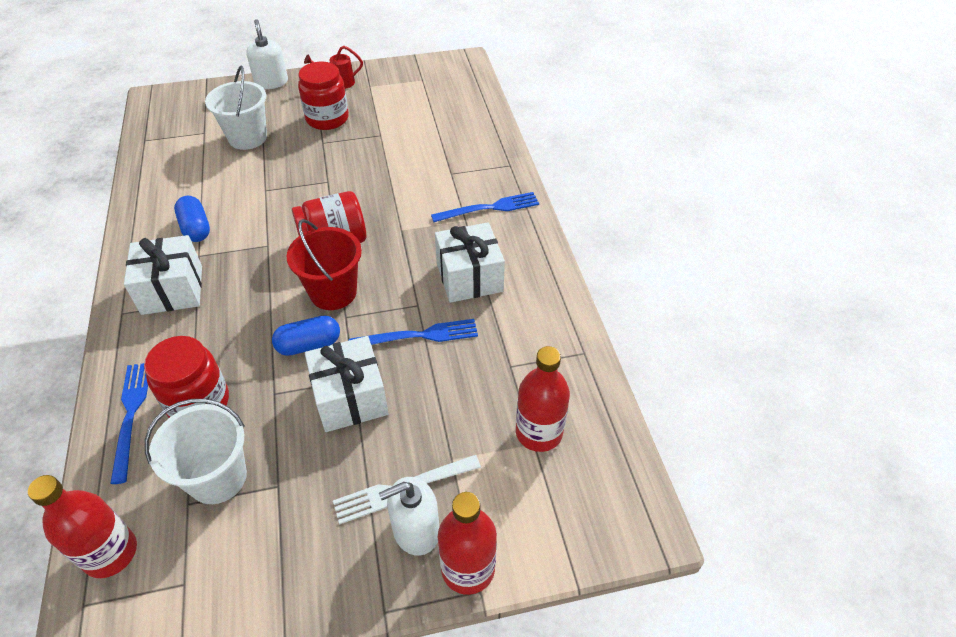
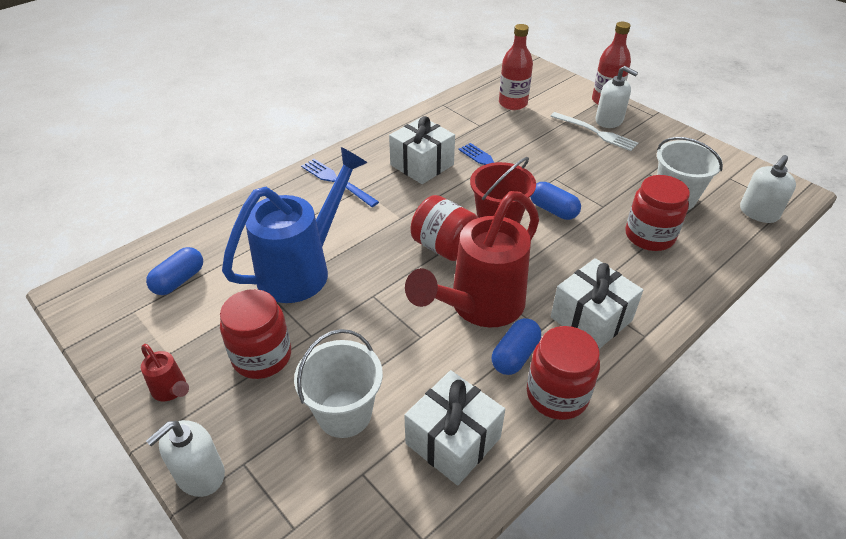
camera: 120 degrees left, 5 degrees down
red bottle [28,475,137,578] -> white soap dispenser [740,155,796,223]
blue fork [110,363,148,484] -> none
white gift [305,336,389,432] -> white gift moved to [404,370,505,486]
none -> blue capsule [146,247,203,295]
none -> blue watering can [222,147,367,303]
none -> red watering can [405,191,539,327]
none -> red jar [527,326,600,420]

